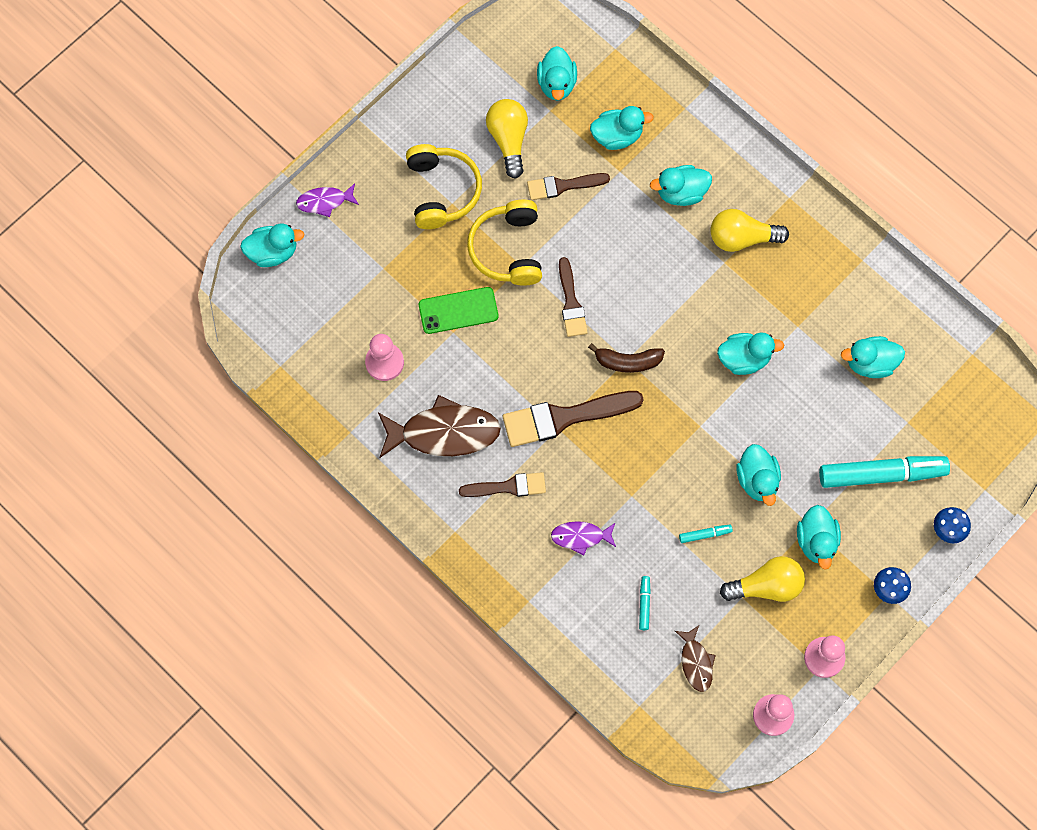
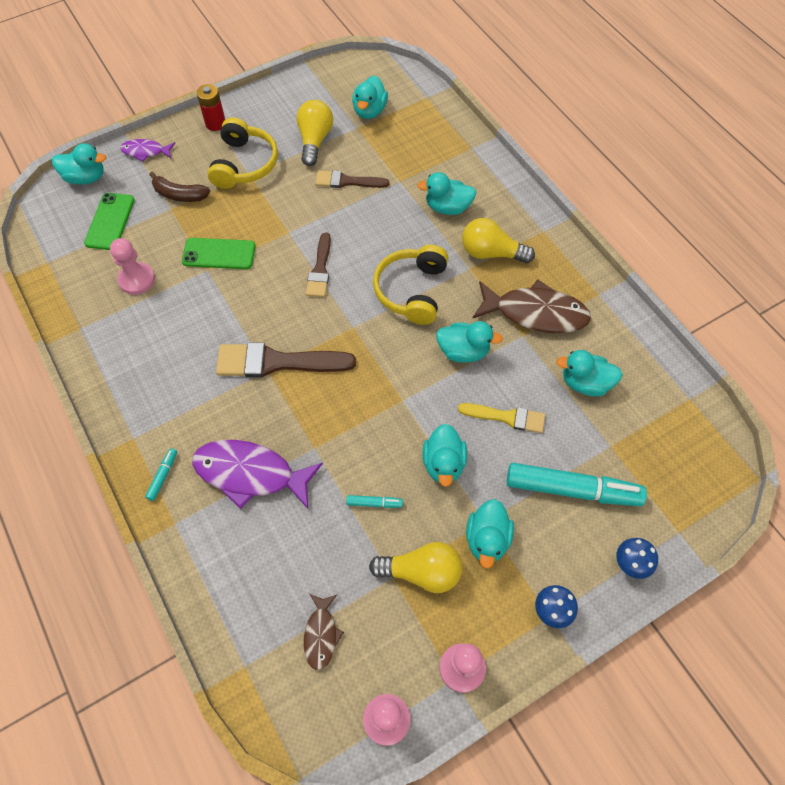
camera: 15 degrees right, 10 degrees down
brown fish [378,395,501,458] -> brown fish moved to [472,279,591,333]
brown brush [459,472,546,497] -> none
yellow headphones [467,200,542,286] -> yellow headphones moved to [373,245,448,325]
purple fish [551,521,616,555] -> purple fish [192,440,323,509], size x1.91
brown banana [588,343,665,373] -> brown banana moved to [149,172,210,202]
turquoise duck [590,106,654,150] -> none
turquoise marker [639,576,651,630] -> turquoise marker moved to [145,448,177,501]
none -> green phone [84,193,135,250]
none -> red battery [197,84,225,131]
none -> yellow brush [458,403,545,433]

